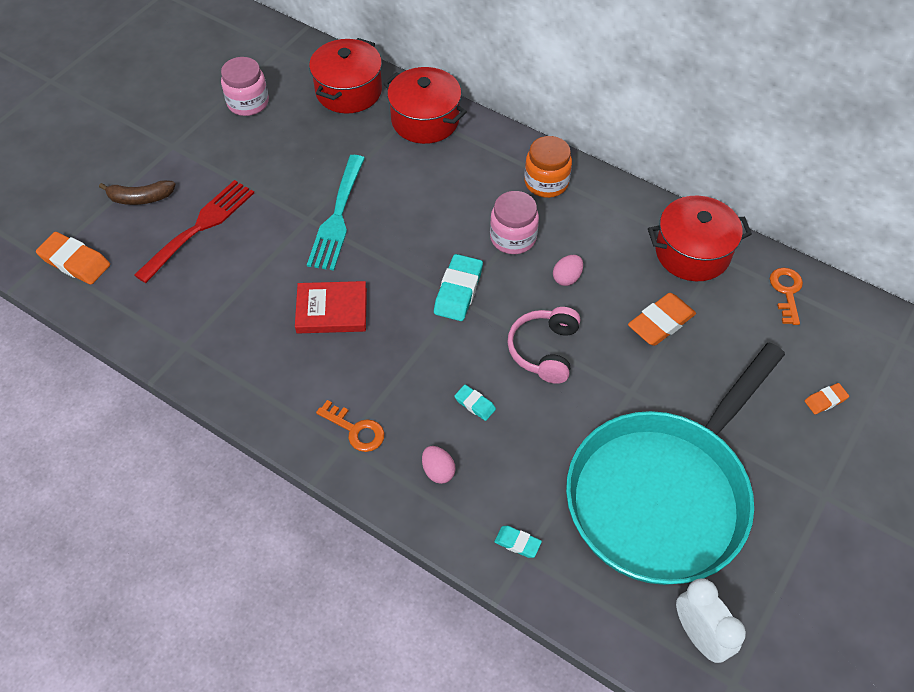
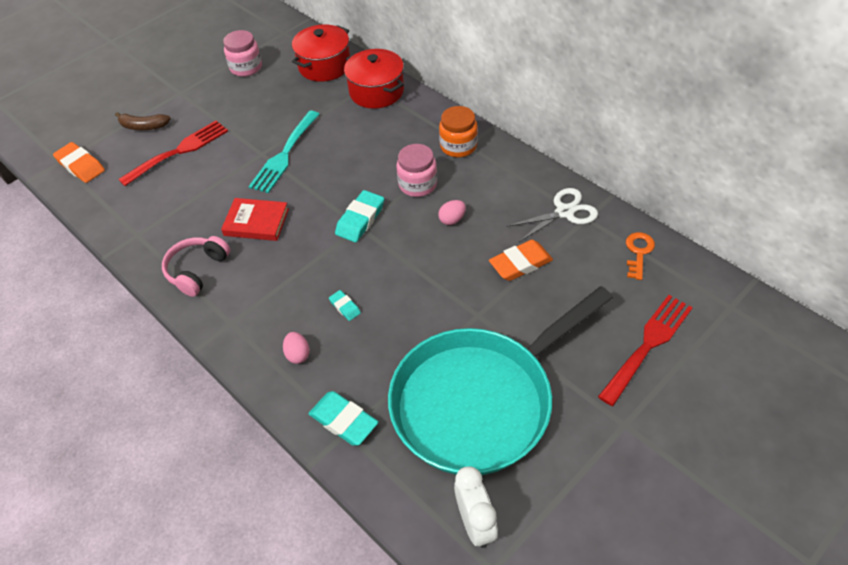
camera: 15 degrees right, 5 degrees down
orange key [316,400,384,452] -> none
turquoise eraser [494,526,542,558] -> turquoise eraser [309,391,378,446], size x1.86
pink headphones [507,307,580,384] -> pink headphones moved to [162,236,231,297]
red pot [648,196,752,281] -> white scissors [506,188,598,242]
orange eraser [805,383,849,414] -> red fork [598,295,693,406]

